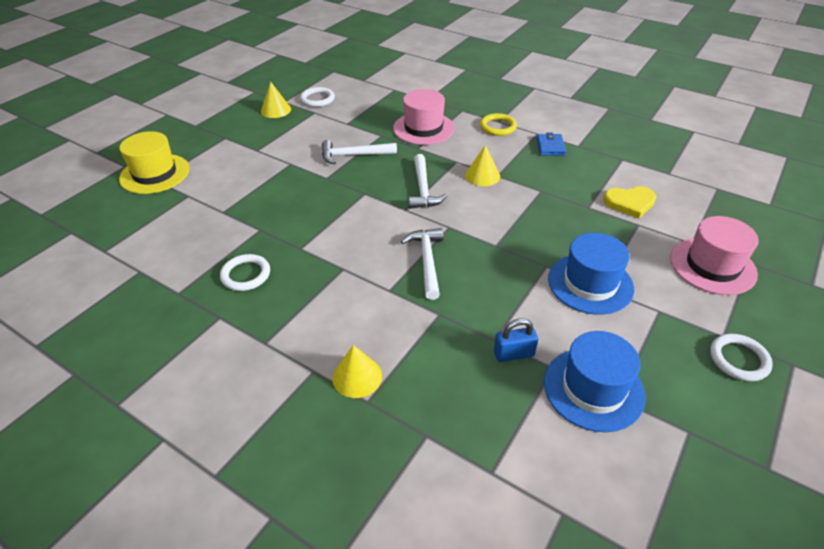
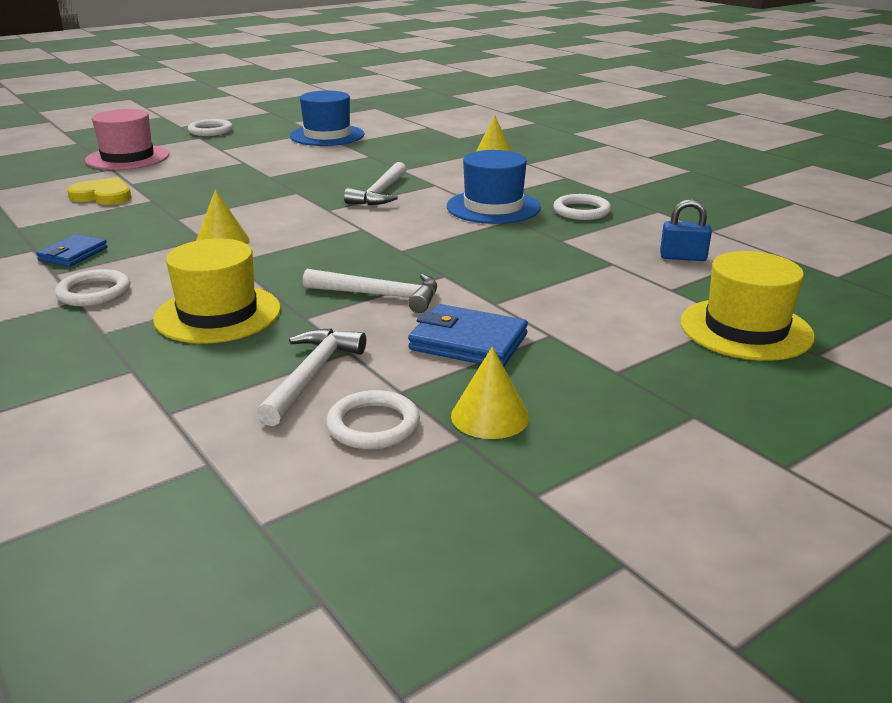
camera: 160 degrees left, 15 degrees down
pink hat [393,89,455,145] -> yellow hat [153,238,281,343]
white hammer [409,154,448,209] -> white hammer moved to [257,328,366,426]
yellow ring [480,113,517,136] -> white ring [55,269,130,306]
blue padlock [494,318,538,362] -> blue padlock moved to [660,199,712,261]
blue hat [548,233,634,315] -> blue hat moved to [447,150,541,224]
none -> blue wallet [408,304,528,367]

